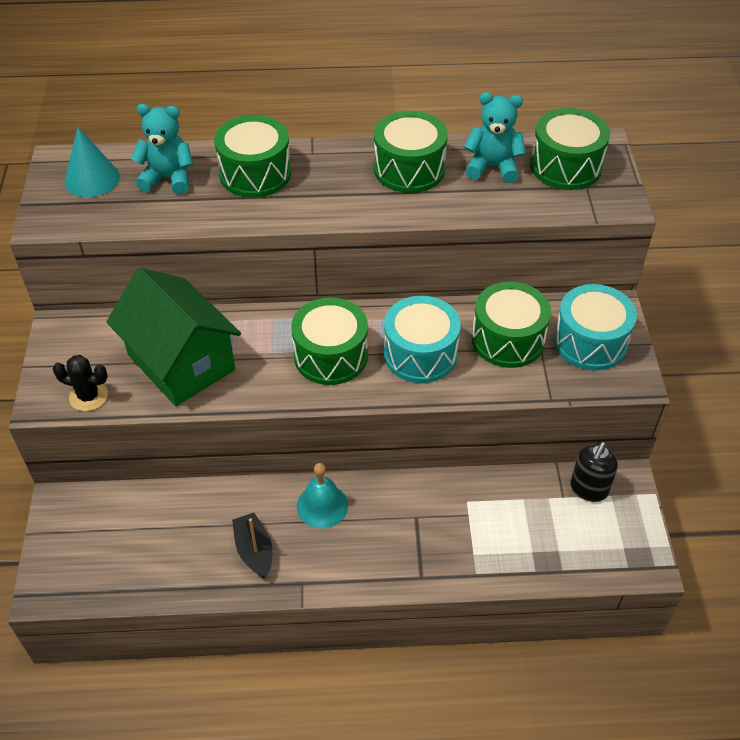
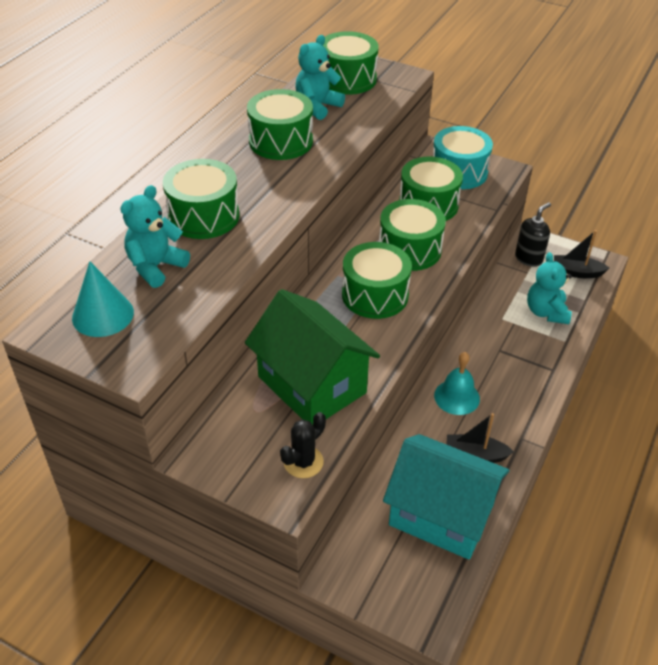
camera: 60 degrees left, 5 degrees down
green house [107,268,241,406] -> green house turned 60 degrees clockwise [245,289,380,426]
turquoise drum [384,296,461,383] -> green drum [379,199,446,271]
black soap dispenser [570,442,618,502] -> black soap dispenser turned 105 degrees counterclockwise [515,202,551,267]
none -> turquoise house [383,434,509,560]
none -> turquoise teddy bear [527,252,572,324]
none -> black boat [554,230,609,278]

